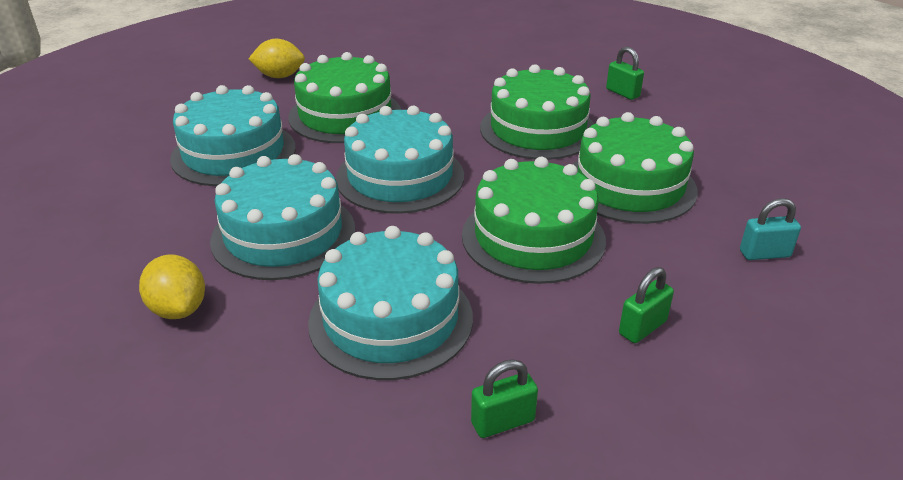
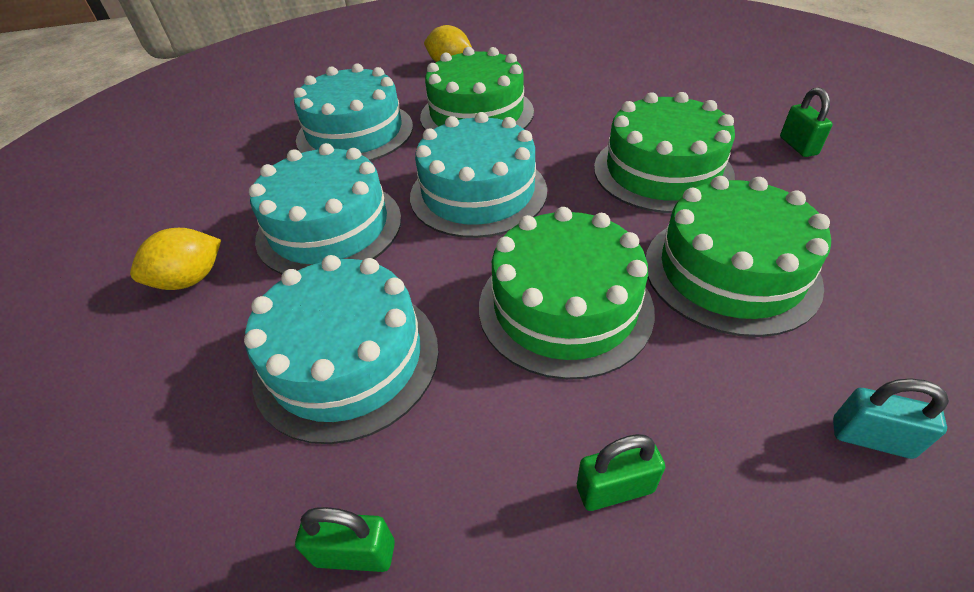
camera: 30 degrees right, 10 degrees up
yellow lemon [139,254,205,319] -> yellow lemon turned 60 degrees clockwise [130,228,221,290]

